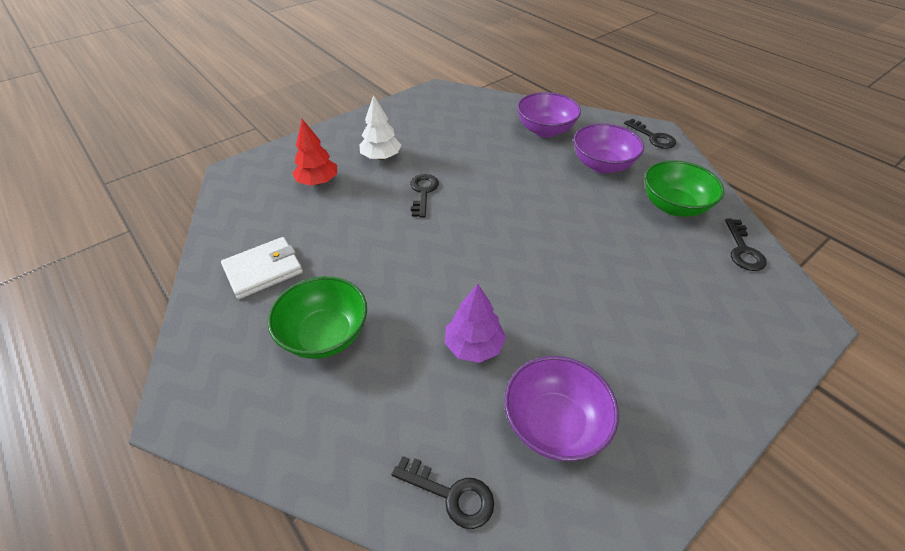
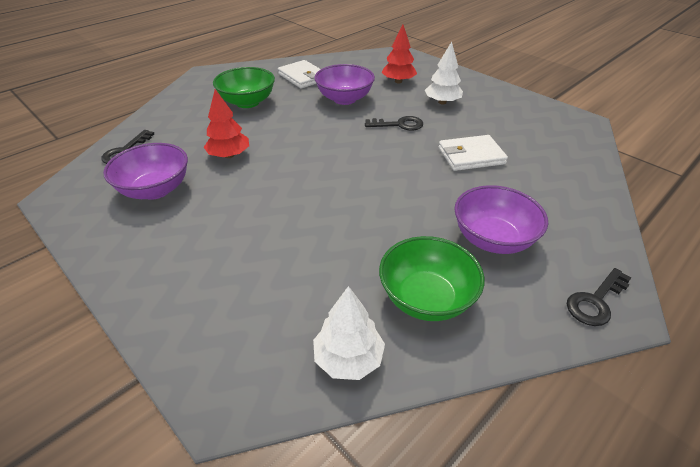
camera: 85 degrees right, 5 degrees down
purple tree [445,284,506,363] -> red tree [204,89,249,158]
purple bowl [517,92,581,138] -> purple bowl moved to [314,64,375,105]
black key [725,218,766,271] -> white tree [313,286,385,380]
none -> white wallet [438,135,508,171]

